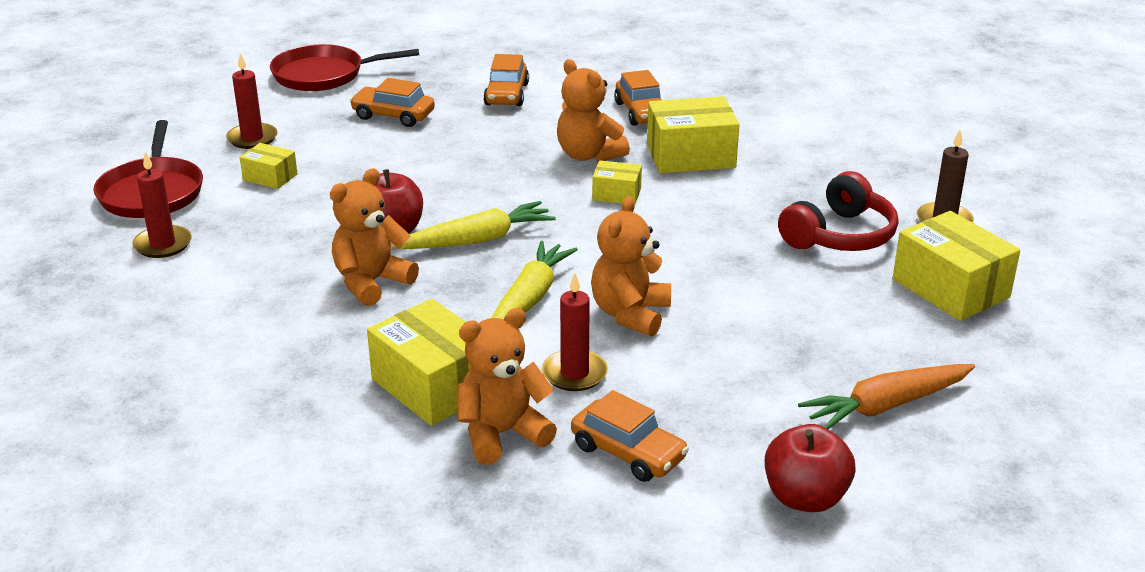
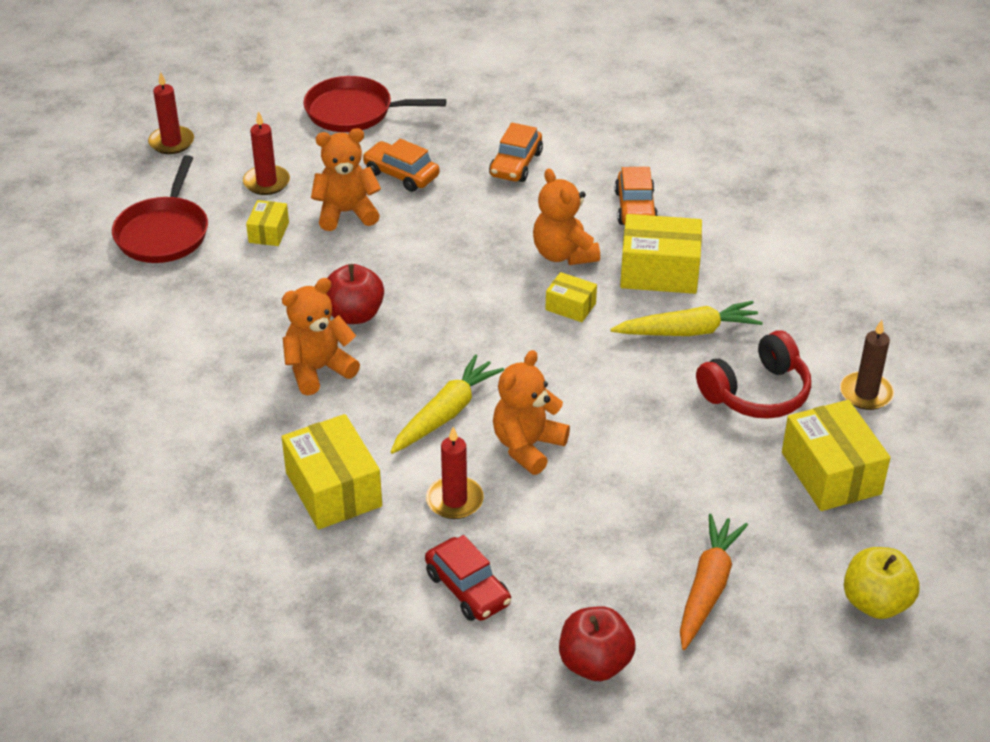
camera: 15 degrees right, 10 degrees up
red candle [132,152,192,258] -> red candle moved to [148,72,194,154]
yellow box [240,143,297,189] -> yellow box turned 60 degrees clockwise [246,200,289,246]
yellow carrot [392,201,556,249] -> yellow carrot moved to [610,301,763,336]
orange teddy bear [457,308,557,465] -> orange teddy bear moved to [311,128,381,231]
orange car [571,390,689,482] -> red car [425,535,511,621]
orange carrot [798,364,975,429] -> orange carrot turned 120 degrees clockwise [680,514,748,650]
none -> yellow apple [844,547,920,619]

